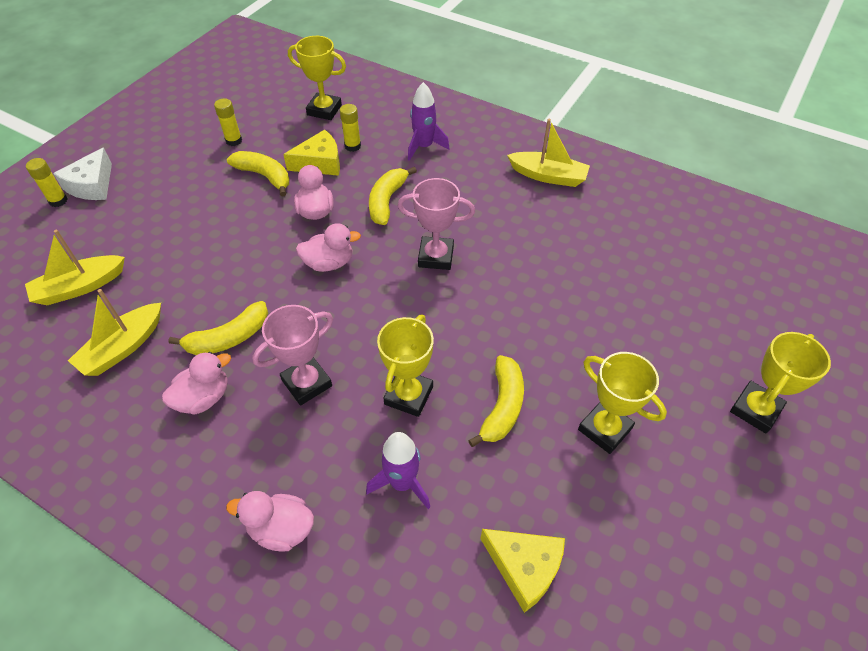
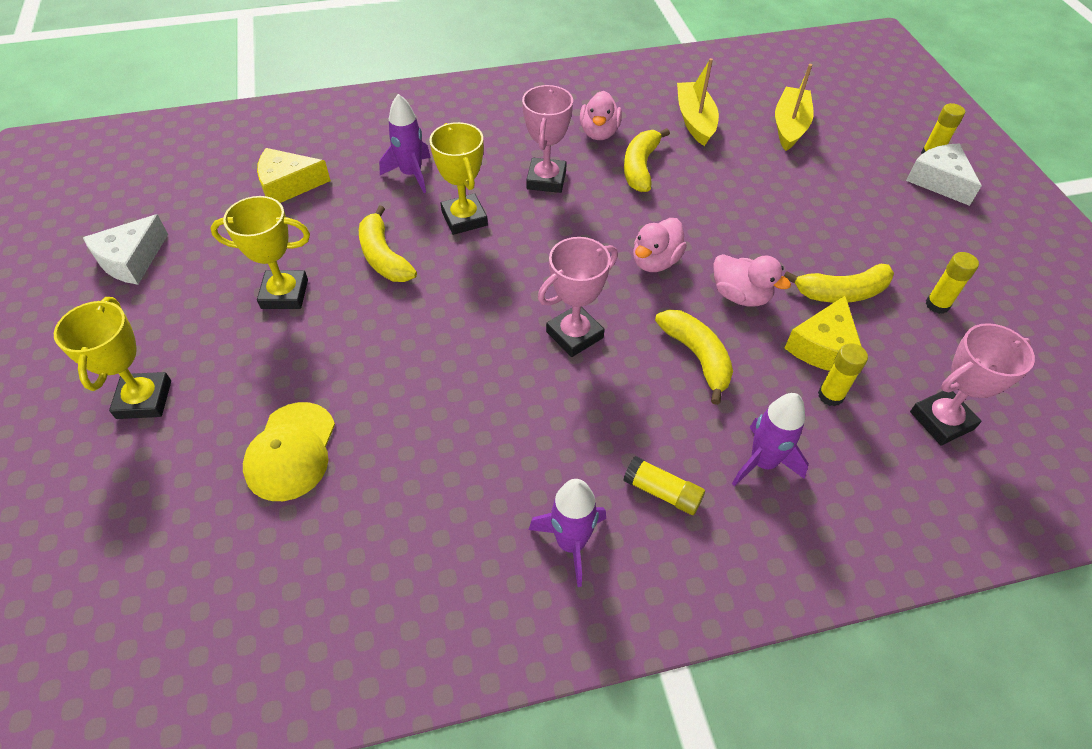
camera: 135 degrees right, 0 degrees up
pink duck [226,491,314,552] -> none
yellow trophy [288,36,346,120] -> pink trophy [910,323,1035,445]
yellow boat [507,119,590,187] -> purple rocket [529,479,606,587]
none -> white cheese [83,214,168,285]
none -> yellow cap [243,402,335,501]
none -> yellow glue stick [623,456,705,515]

